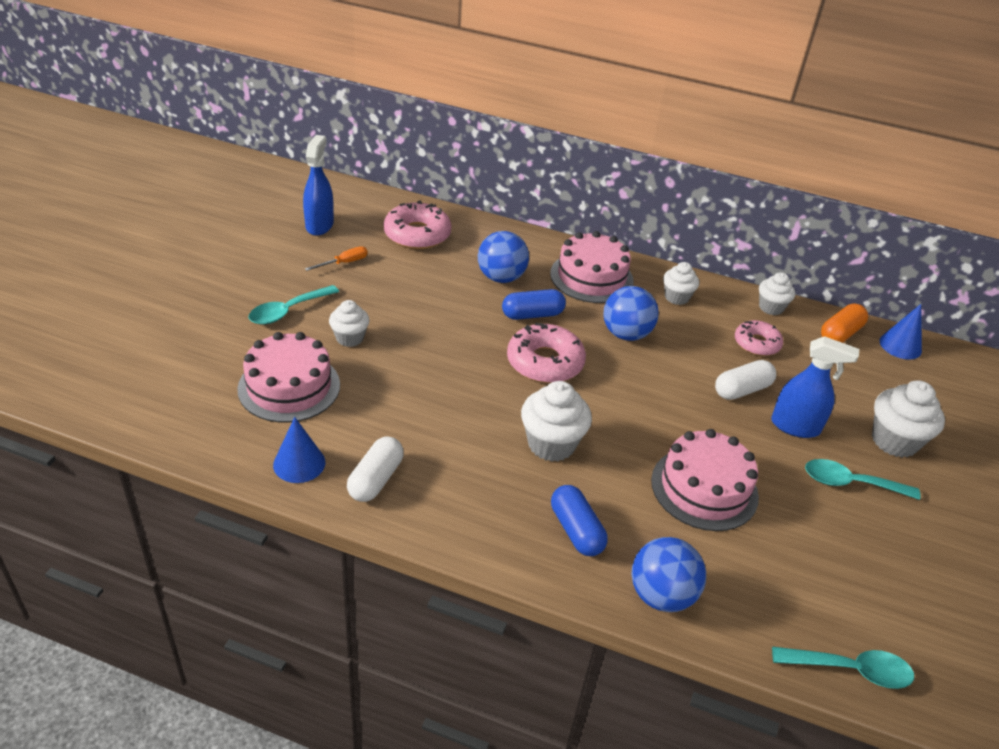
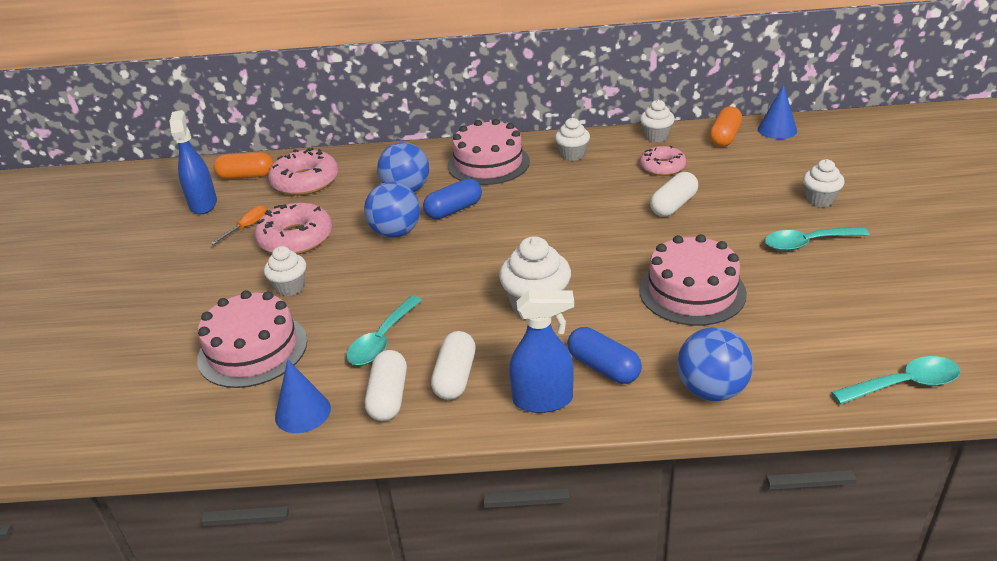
camera: 15 degrees left, 5 degrees down
turquoise spoon [249,285,339,324] -> turquoise spoon moved to [346,296,422,365]
pink donut [507,323,586,383] -> pink donut moved to [254,203,332,255]
blue ball [603,286,659,341] -> blue ball moved to [364,182,420,238]
blue spray bottle [771,336,859,438] -> blue spray bottle moved to [509,290,574,413]
white cupcake [872,380,945,458] -> white cupcake [803,159,844,207], size x0.63
none -> orange capsule [213,152,274,179]
none -> white capsule [431,331,476,400]

